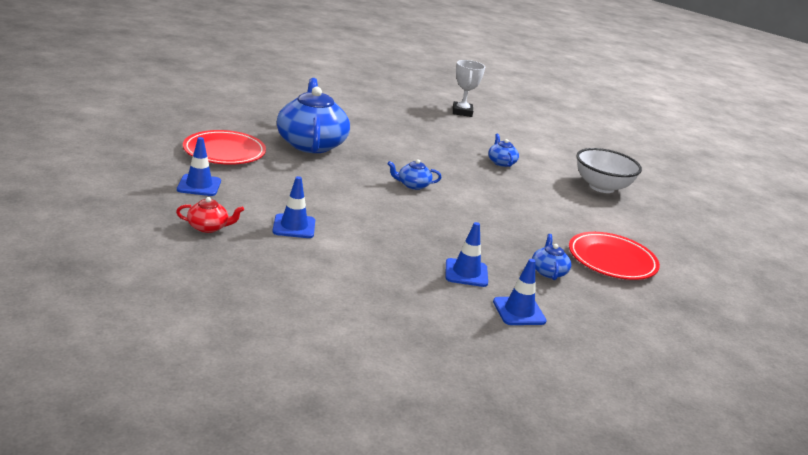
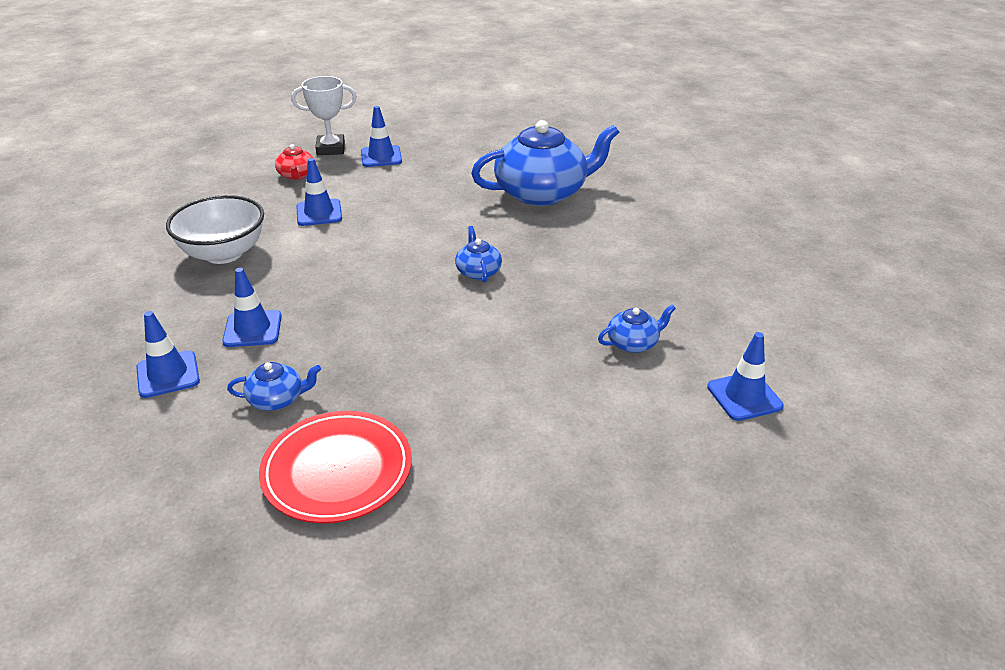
camera: 85 degrees right, 10 degrees up
red plate [183,130,266,165] -> none
white trophy [453,60,485,117] -> white trophy moved to [291,76,357,155]
white bowl [577,148,642,193] -> white bowl moved to [166,195,264,264]
none -> blue traffic cone [707,332,784,421]

